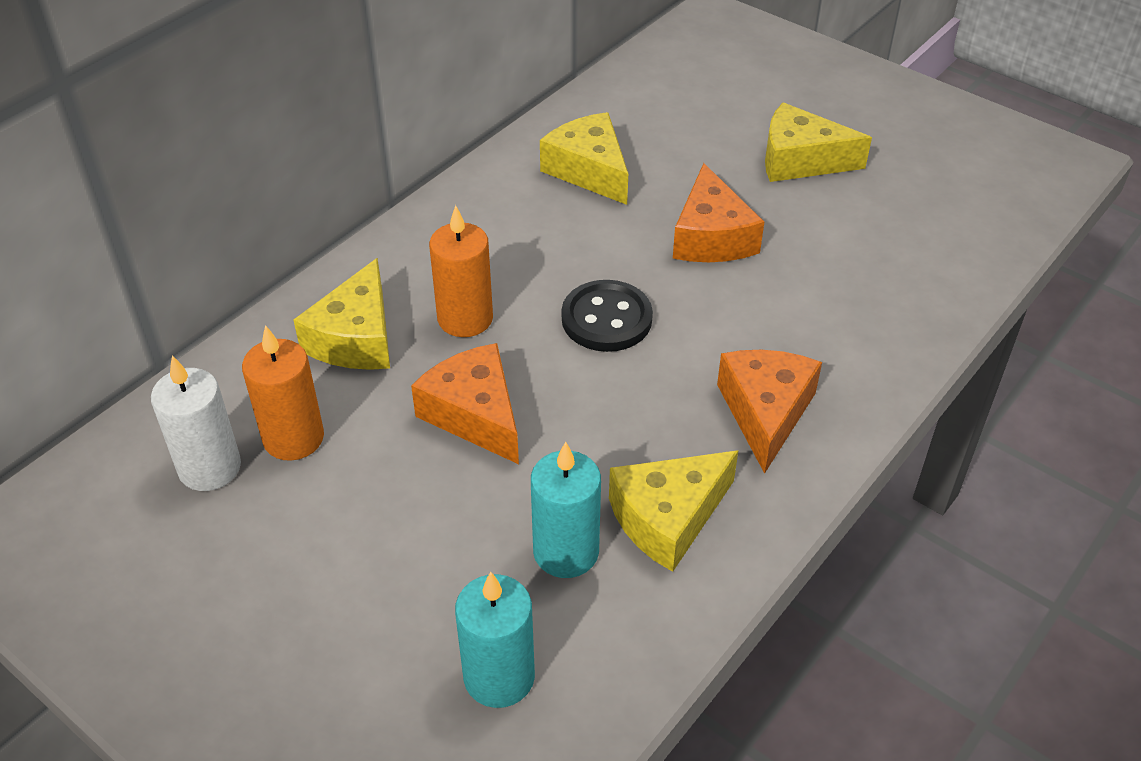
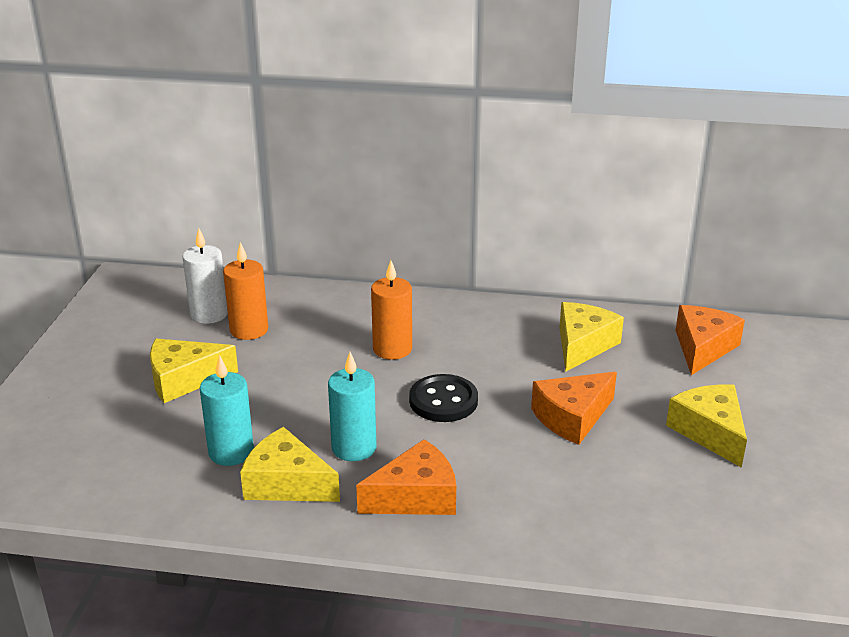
camera: 60 degrees right, 15 degrees down
yellow cheese [293,258,390,370] -> yellow cheese moved to [150,339,238,403]
orange cheese [411,343,519,464] -> orange cheese moved to [676,305,745,375]
turquoise candle [455,572,535,708] -> turquoise candle moved to [328,352,376,461]

